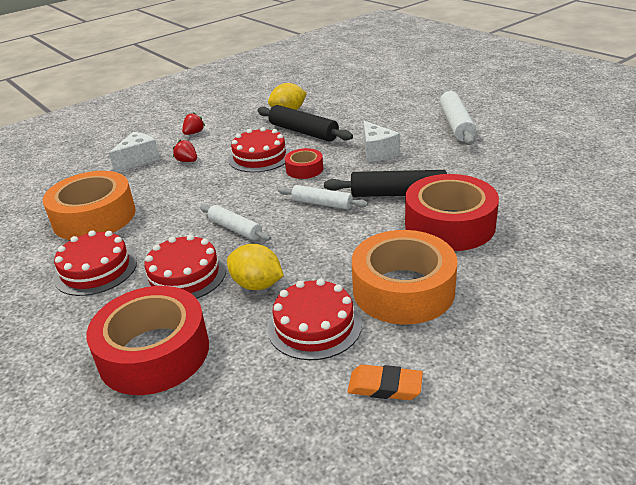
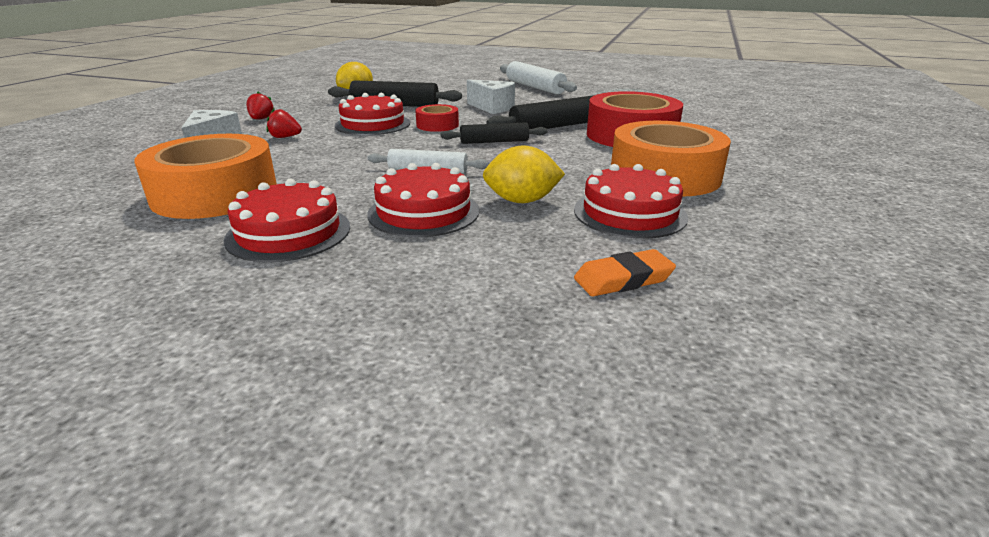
camera: 35 degrees left, 5 degrees down
red tape [86,286,209,395] -> none
white rolling pin [278,185,368,210] -> black rolling pin [440,122,547,144]
orange eraser [347,365,423,400] -> orange eraser moved to [574,249,676,296]

